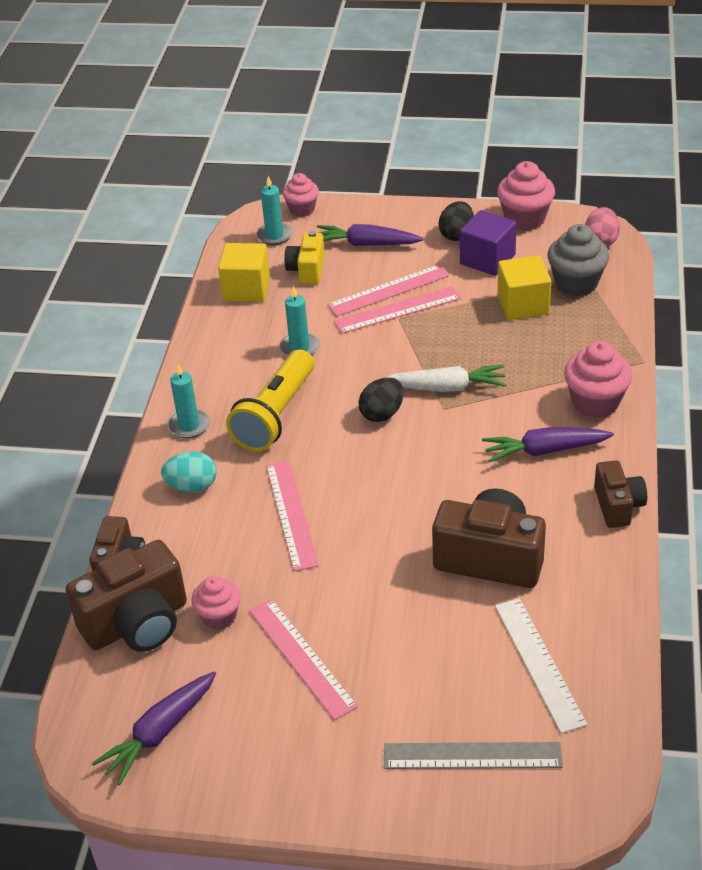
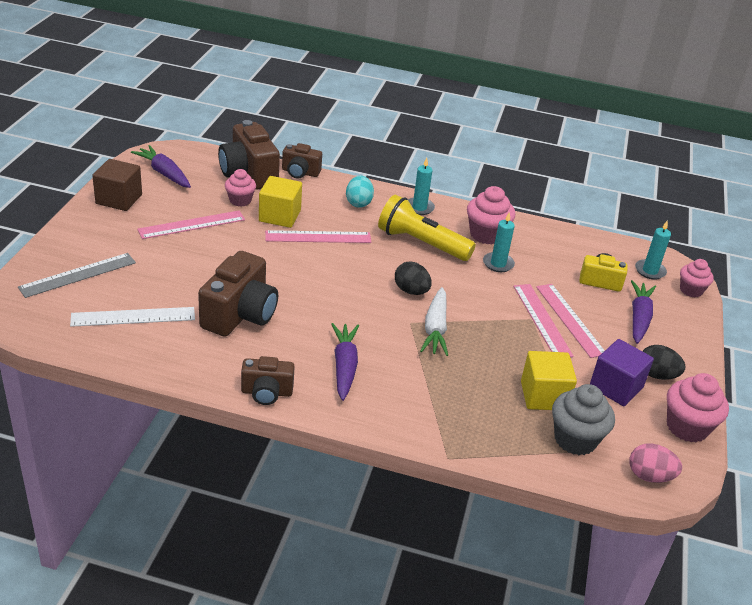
camera: 90 degrees right, 5 degrees down
yellow cube [218,243,270,302] -> yellow cube moved to [259,176,302,228]
grey ruler [384,742,563,769] -> grey ruler turned 45 degrees clockwise [18,253,136,298]
pink cupcake [564,341,633,418] -> pink cupcake moved to [467,186,515,245]
none -> brown cube [92,159,142,211]

